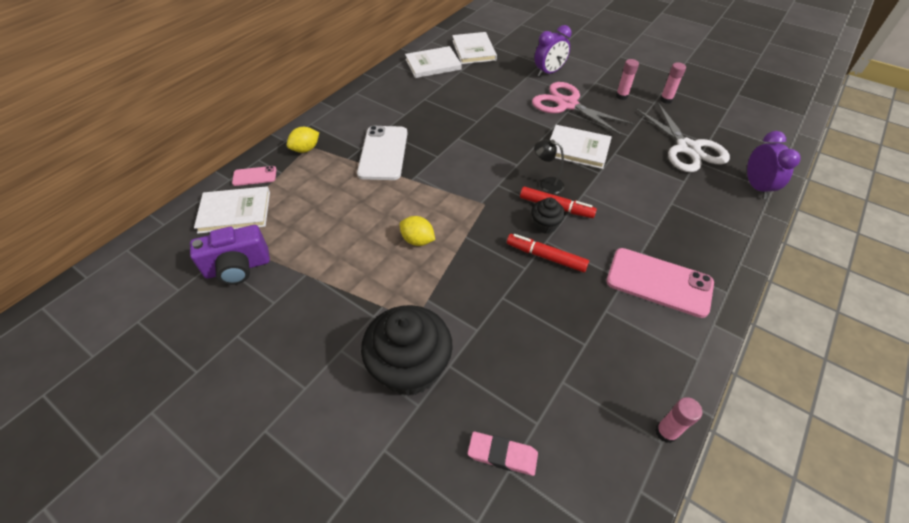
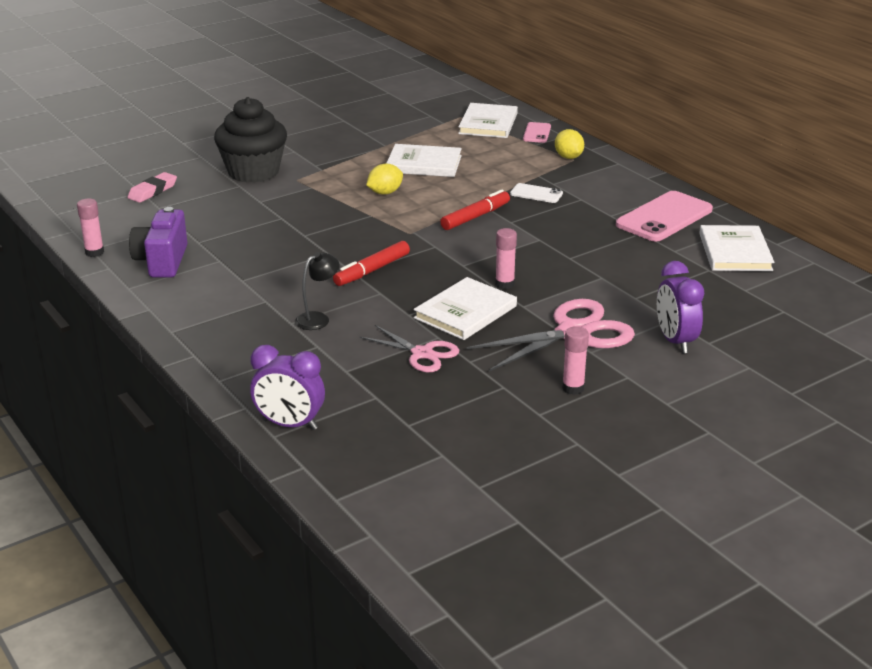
camera: 110 degrees right, 20 degrees down
purple camera [190,225,270,285] -> purple camera moved to [129,207,187,278]
white phone [357,126,408,180] -> white phone [510,183,563,203], size x0.51
white book [452,32,497,64] -> white book moved to [386,144,462,177]
red marker [507,234,589,272] -> red marker moved to [440,189,510,230]
black cupcake [531,197,565,234] -> none
black lamp [534,139,564,194] -> black lamp moved to [295,252,339,330]
pink phone [606,248,714,318] -> pink phone moved to [616,191,713,241]
white scissors [636,102,730,172] -> none
pink glue stick [660,62,686,104] -> pink glue stick moved to [495,228,517,289]
none -> pink scissors [359,325,459,372]

